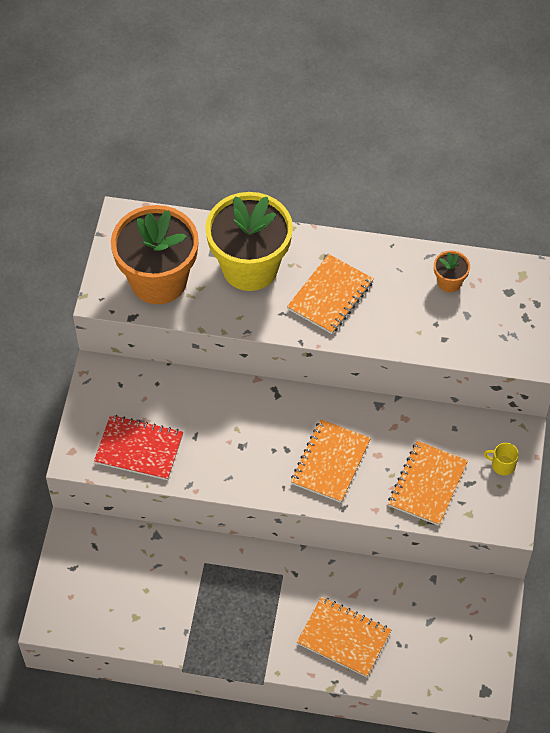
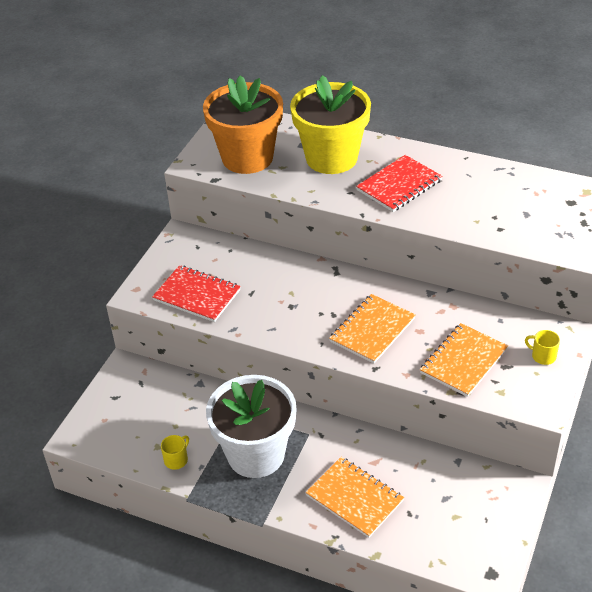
camera: 15 degrees right, 15 degrees down
orange notebook [287,254,374,334] -> red notebook [356,155,442,212]
orange flower pot [434,251,470,292] -> none
none -> yellow mug [161,435,189,470]
none -> white flower pot [206,375,296,478]

